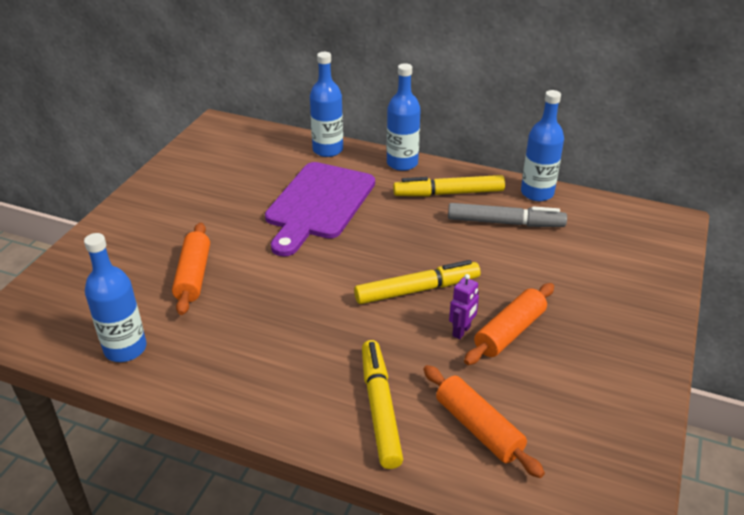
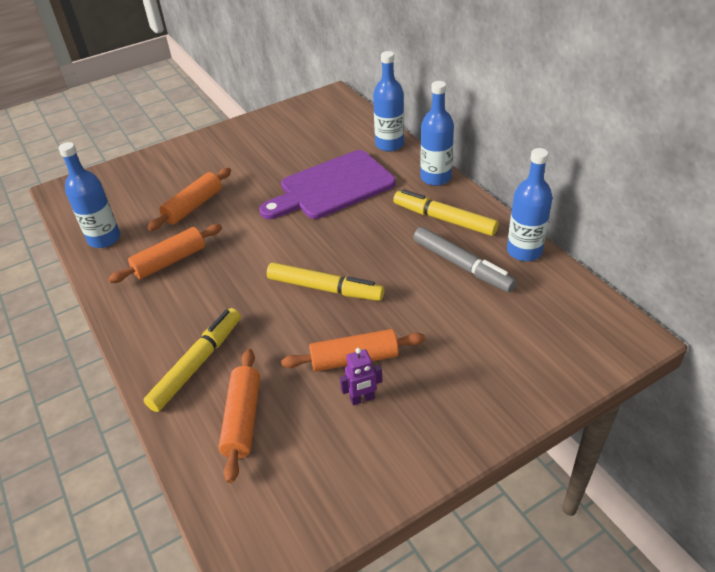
camera: 40 degrees right, 5 degrees up
purple robot [449,274,479,339] -> purple robot moved to [340,348,383,405]
none -> orange rolling pin [108,224,222,283]

